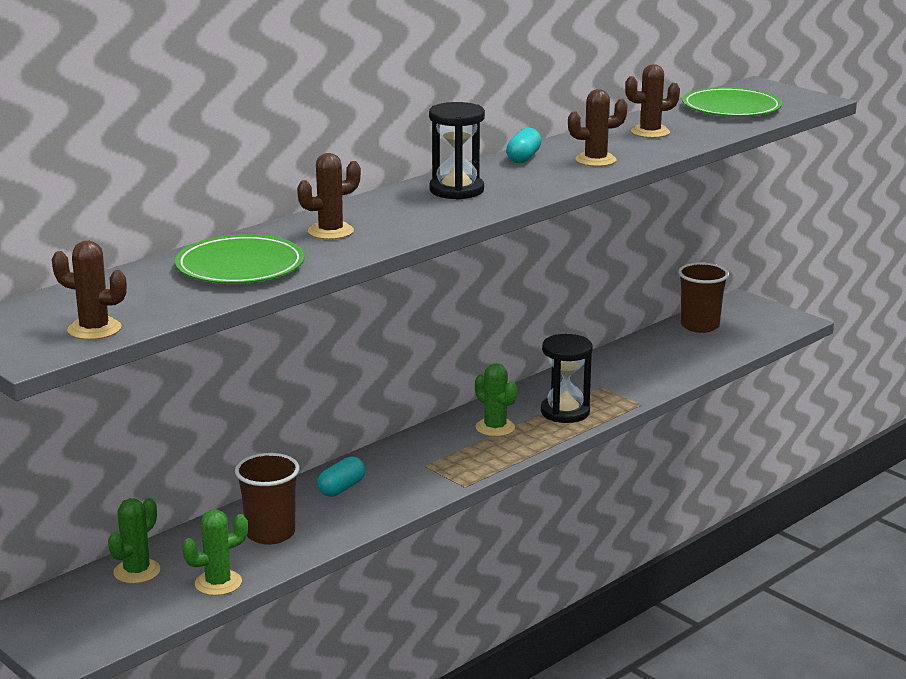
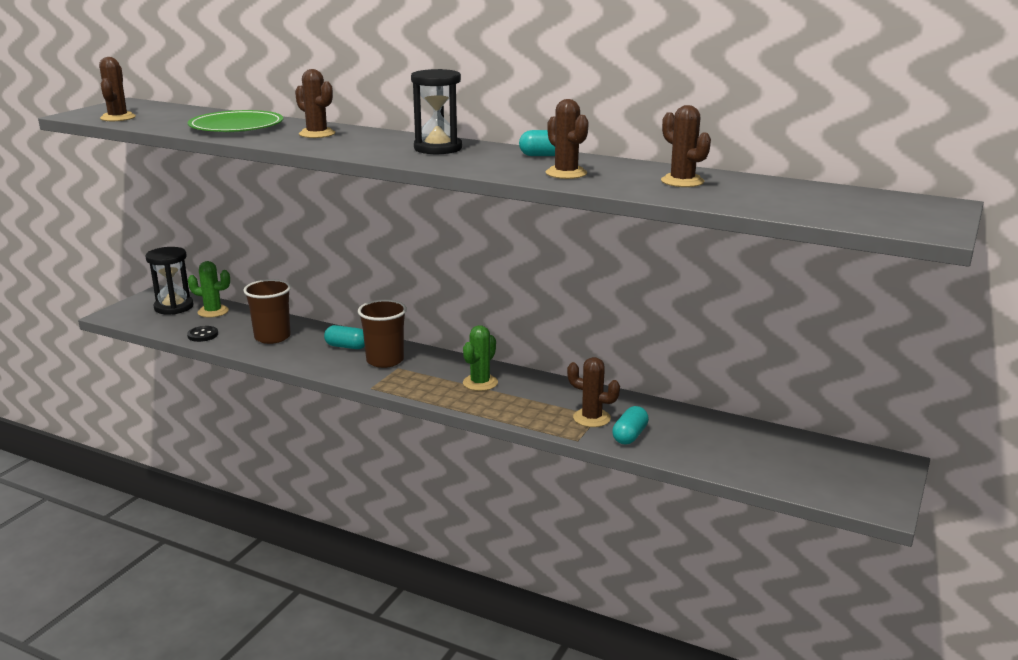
camera: 70 degrees right, 0 degrees up
green cactus [182,509,248,596] -> black button [187,326,218,342]
black hourglass [541,334,593,423] -> black hourglass moved to [145,247,194,315]
brown cup [678,263,729,333] -> brown cup moved to [358,300,407,368]
green plate [682,87,782,117] -> none
none -> brown cactus [567,357,620,427]
none -> turquoise capsule [612,406,649,444]

